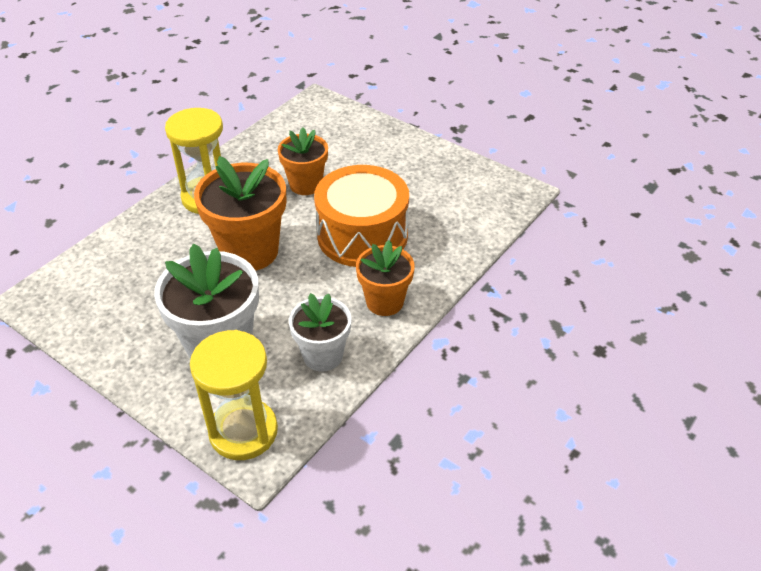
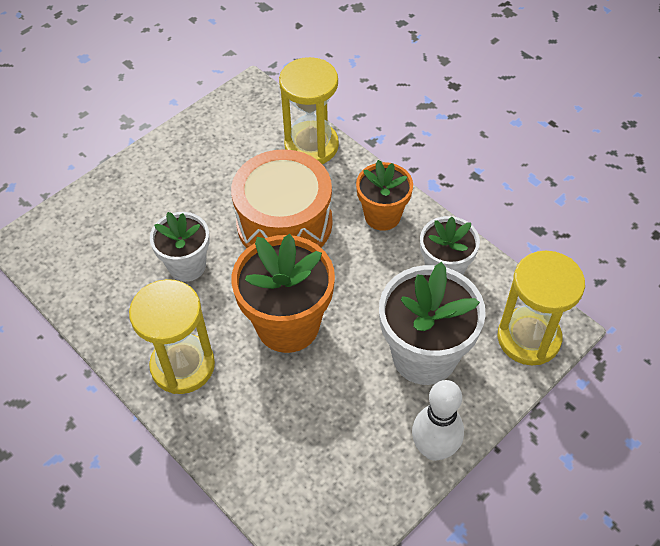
camera: 80 degrees left, 10 degrees up
orange flower pot [278,128,328,195] -> white flower pot [150,212,210,282]
none -> yellow hourglass [279,57,339,164]
none -> white bowling pin [412,380,464,461]

